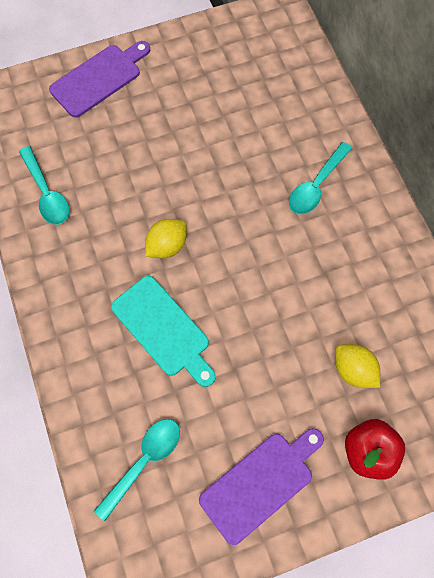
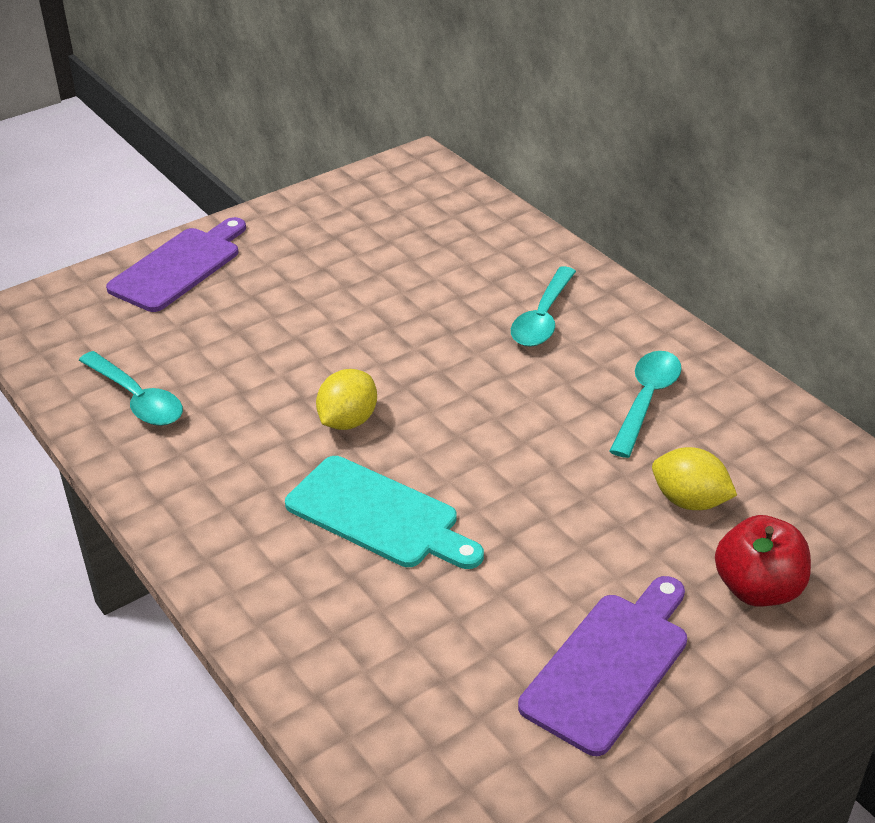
camera: 15 degrees left, 30 degrees down
turquoise spoon [94,419,180,521] -> turquoise spoon moved to [609,351,682,458]

